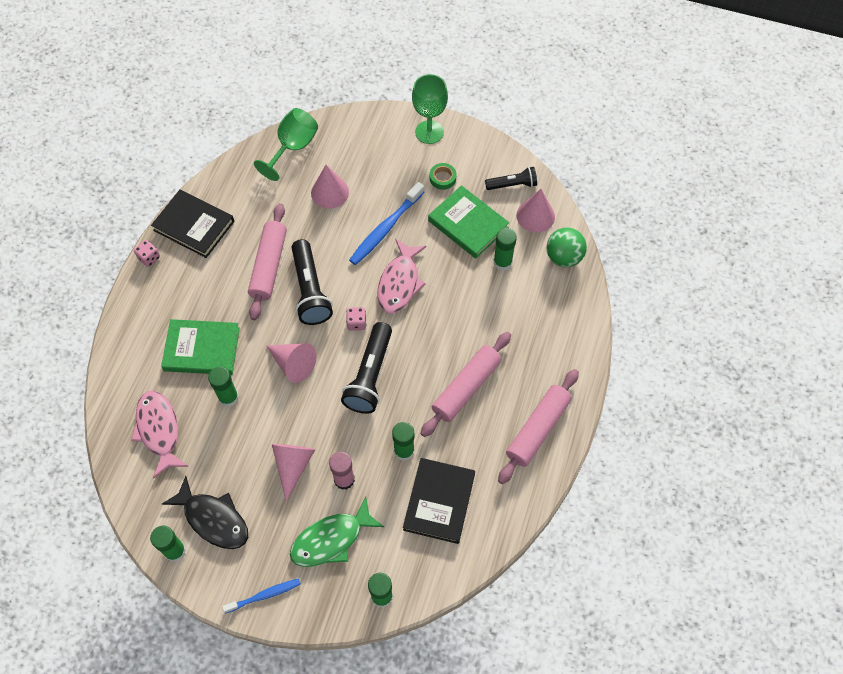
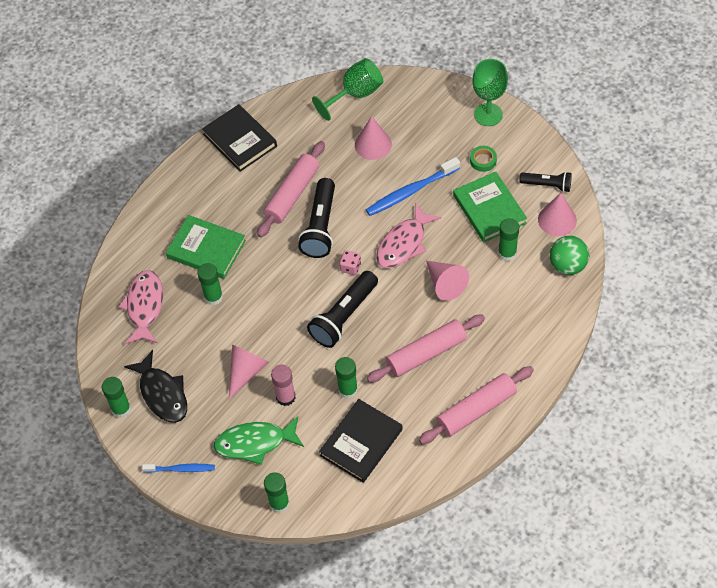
camera: 25 degrees right, 5 degrees down
pink dice [134,240,160,267] -> none
pink cone [266,343,317,383] -> pink cone moved to [426,261,469,301]

